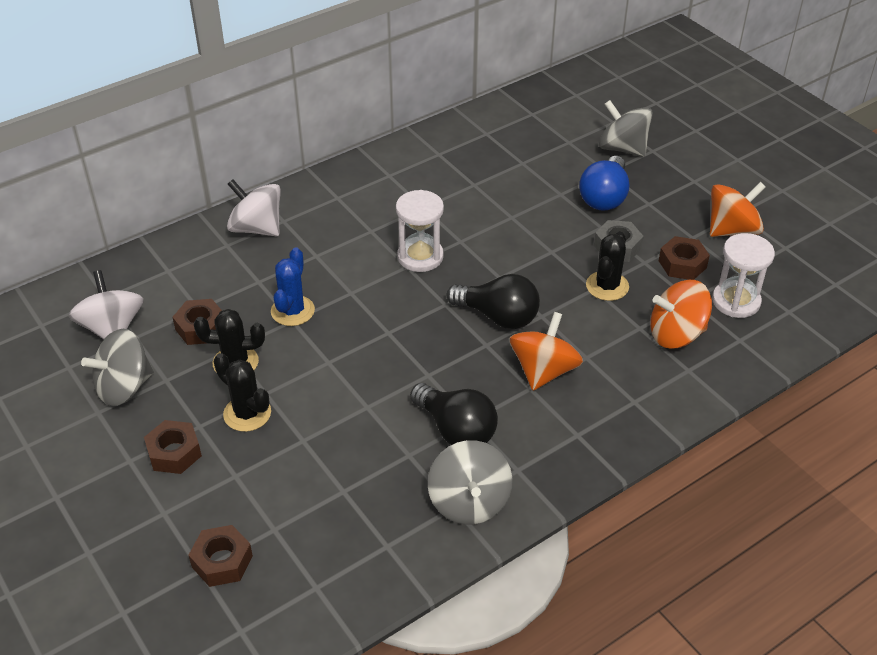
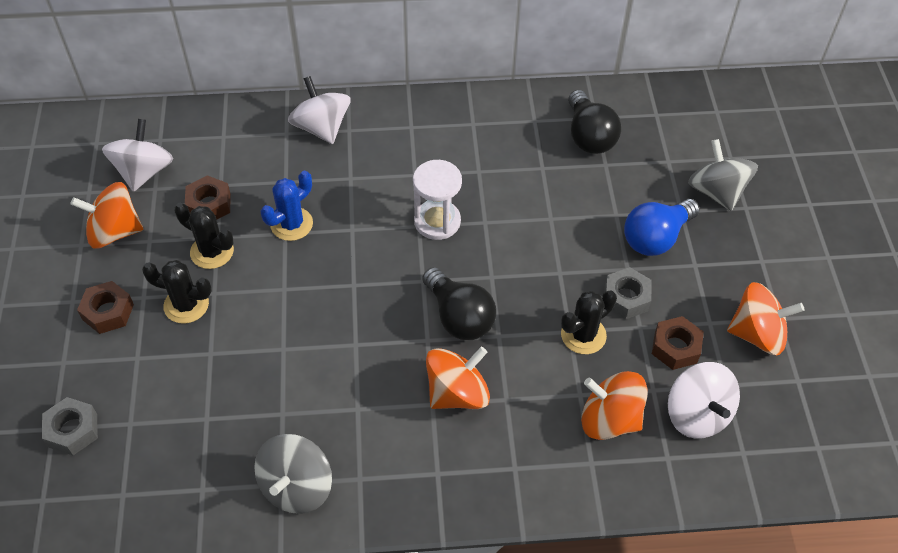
camera: 30 degrees right, 10 degrees up
grey spinning top [81,329,154,406] -> orange spinning top [70,182,143,249]
brown nut [189,525,253,587] -> grey nut [42,397,98,455]
black cactus [214,353,271,432] -> black cactus turned 60 degrees counterclockwise [142,260,212,324]
black light bulb [410,383,498,445] -> black light bulb moved to [568,90,621,154]
white hourglass [712,233,775,318] -> white spinning top [668,362,740,439]

